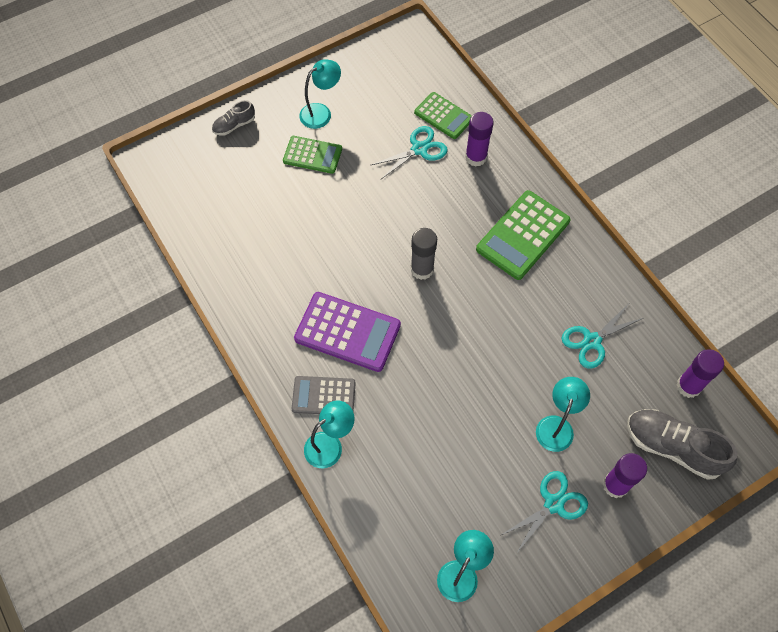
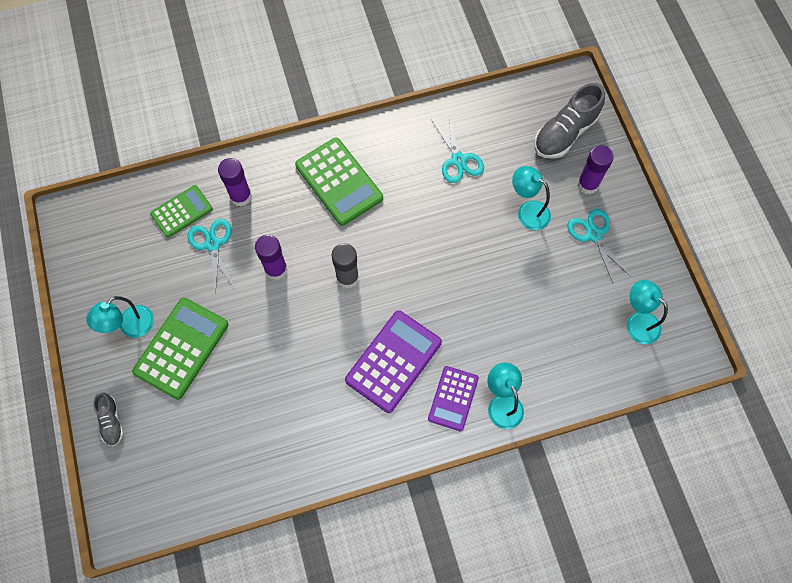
camera: 75 degrees left, 5 degrees up
green calculator [283,136,342,174] -> green calculator [132,297,229,400], size x1.59
grey calculator [292,376,356,414] -> purple calculator [428,366,479,431]
turquoise lamp [299,59,341,129] -> turquoise lamp turned 120 degrees counterclockwise [86,296,154,338]
purple glue stick [676,349,724,398] -> purple glue stick moved to [255,235,287,280]

